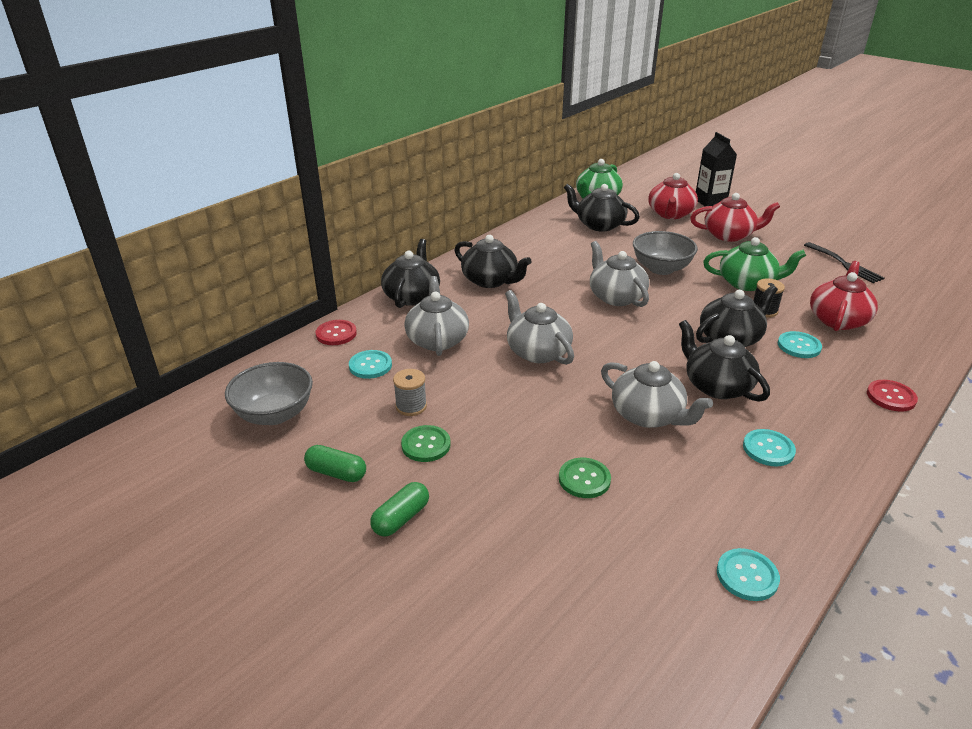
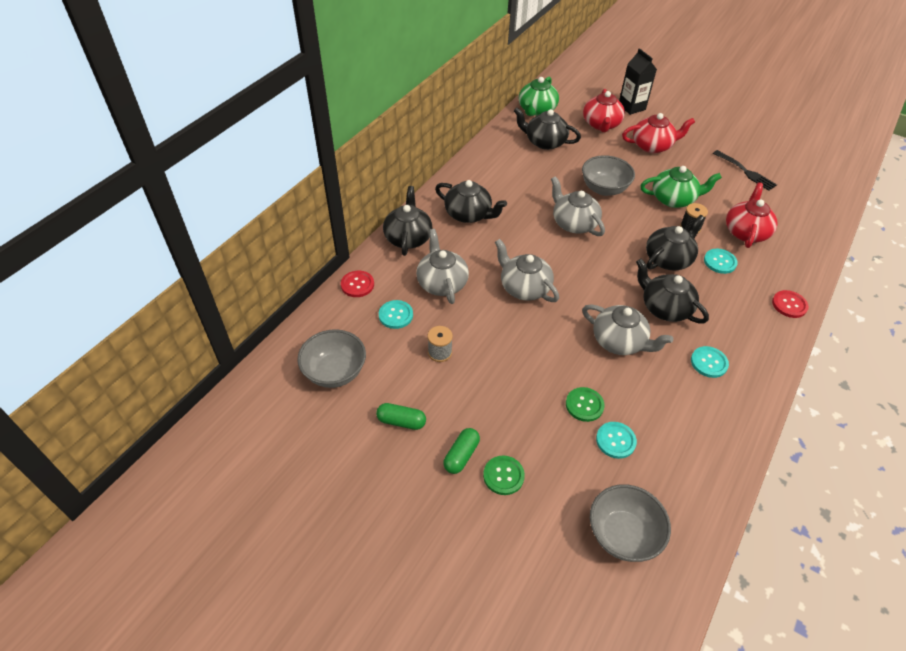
camera: 10 degrees left, 15 degrees up
green button [401,425,451,462] -> green button moved to [483,455,525,495]
turquoise button [717,548,780,601] -> turquoise button moved to [596,422,637,459]
none -> grey bowl [590,484,671,562]

